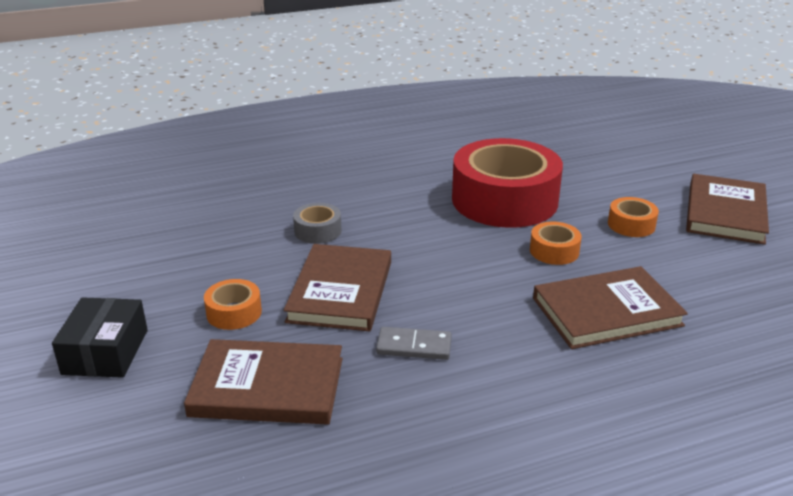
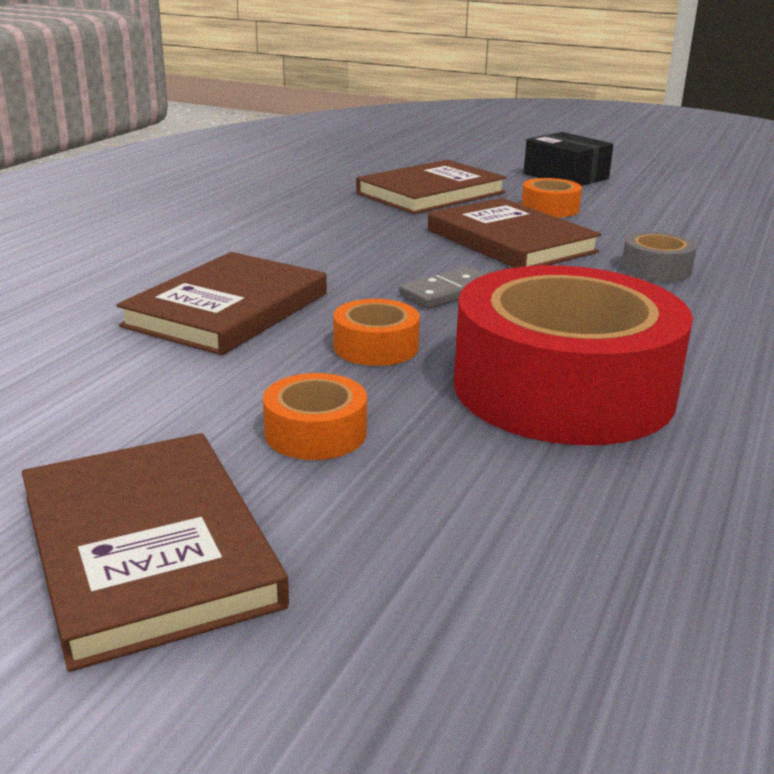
camera: 135 degrees right, 5 degrees down
grey domino [376,327,452,360] -> grey domino moved to [399,267,486,308]

